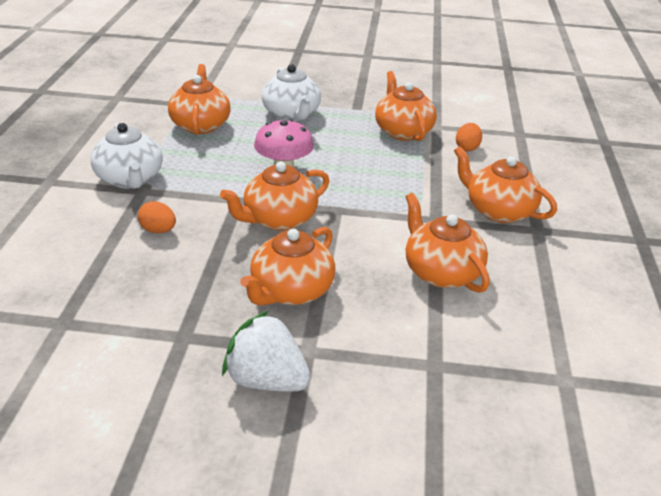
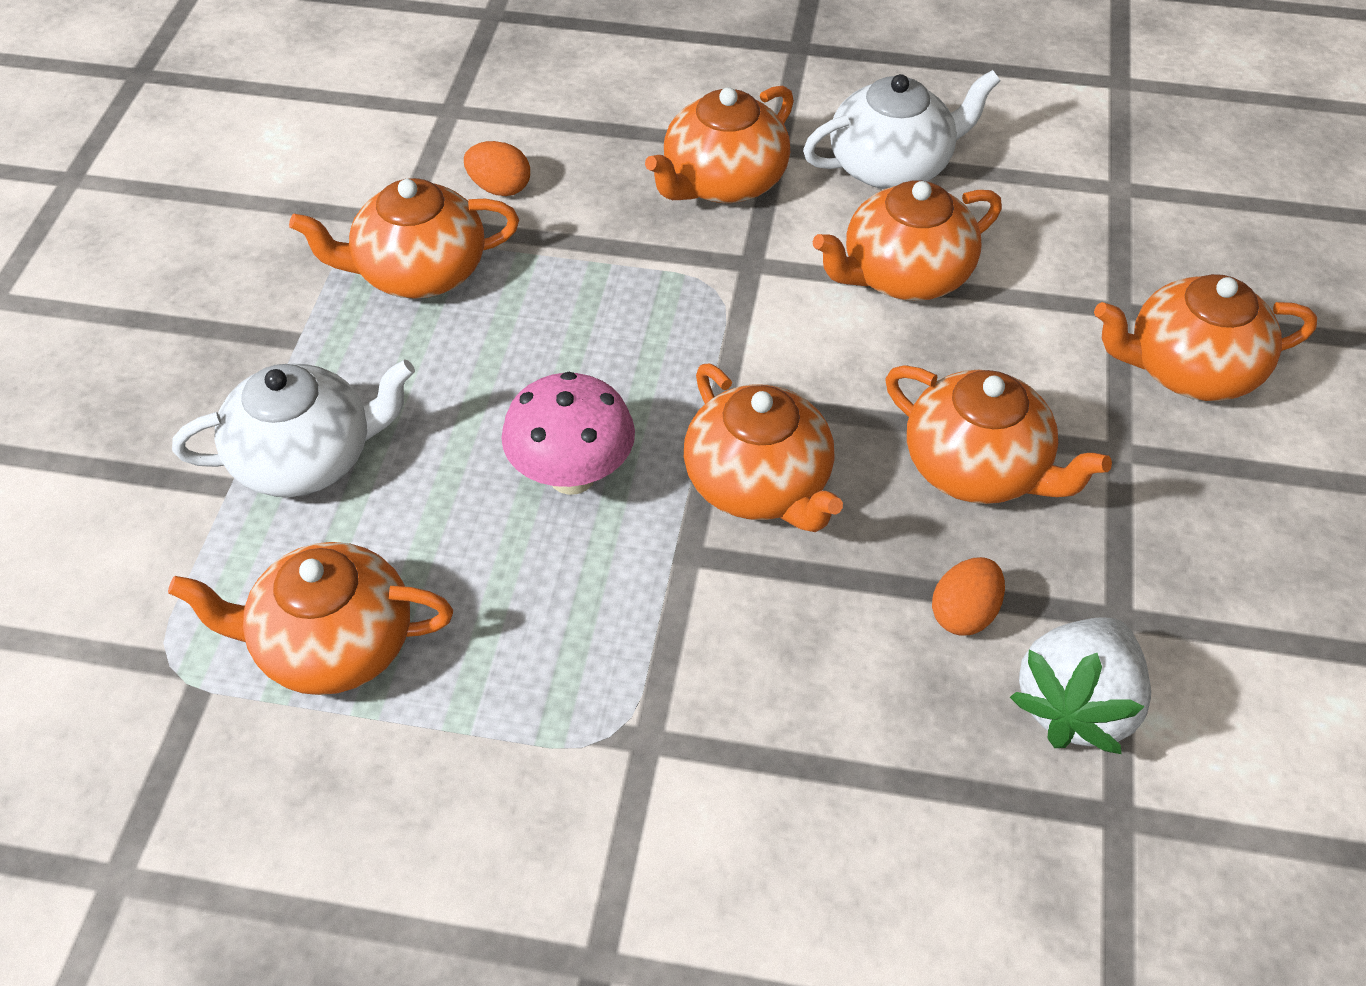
camera: 85 degrees left, 15 degrees up
white teapot [91,123,163,189] -> white teapot moved to [803,70,1000,189]
orange egg [138,201,176,233] -> orange egg moved to [932,557,1005,636]
white strawberry [222,311,311,392] -> white strawberry moved to [1010,617,1151,754]
none -> orange teapot [1094,274,1317,401]

